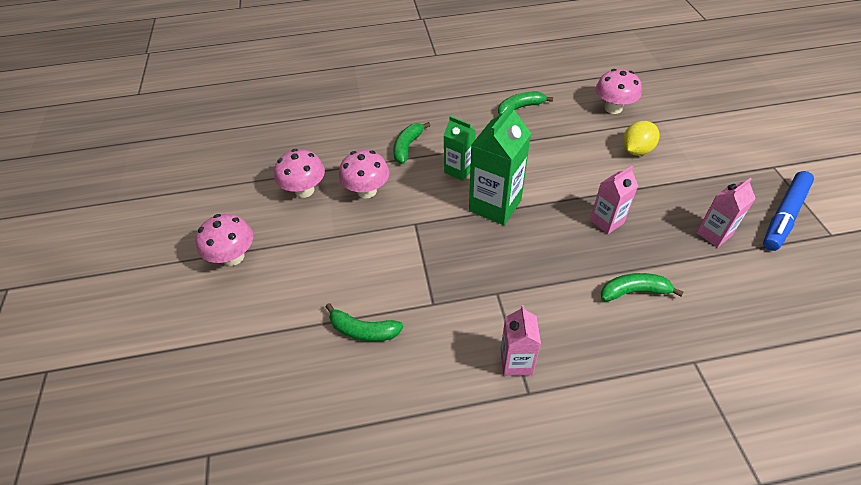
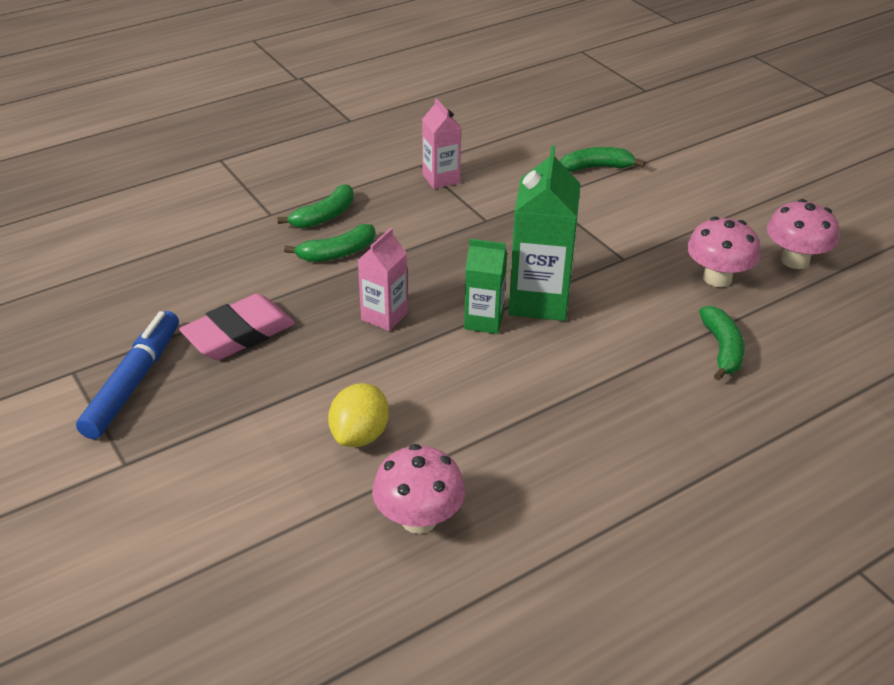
camera: 155 degrees right, 10 degrees down
pink mushroom [195,214,253,266] -> none
green carton [444,116,476,181] -> green carton moved to [464,239,507,334]
green banana [498,91,553,115] -> green banana moved to [277,184,354,228]
pink carton [696,178,756,248] -> pink eraser [179,294,295,360]

